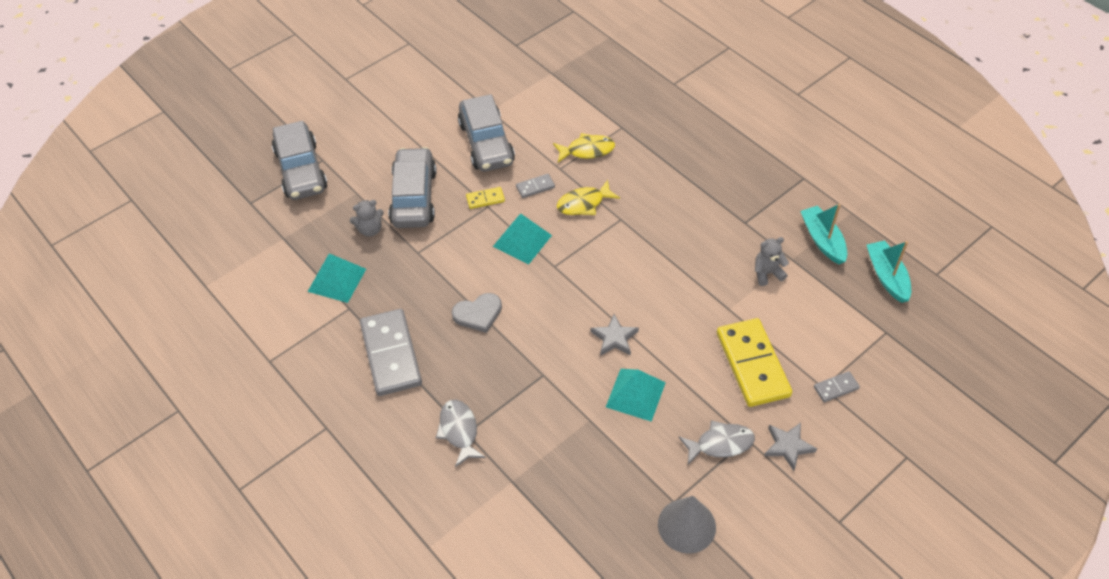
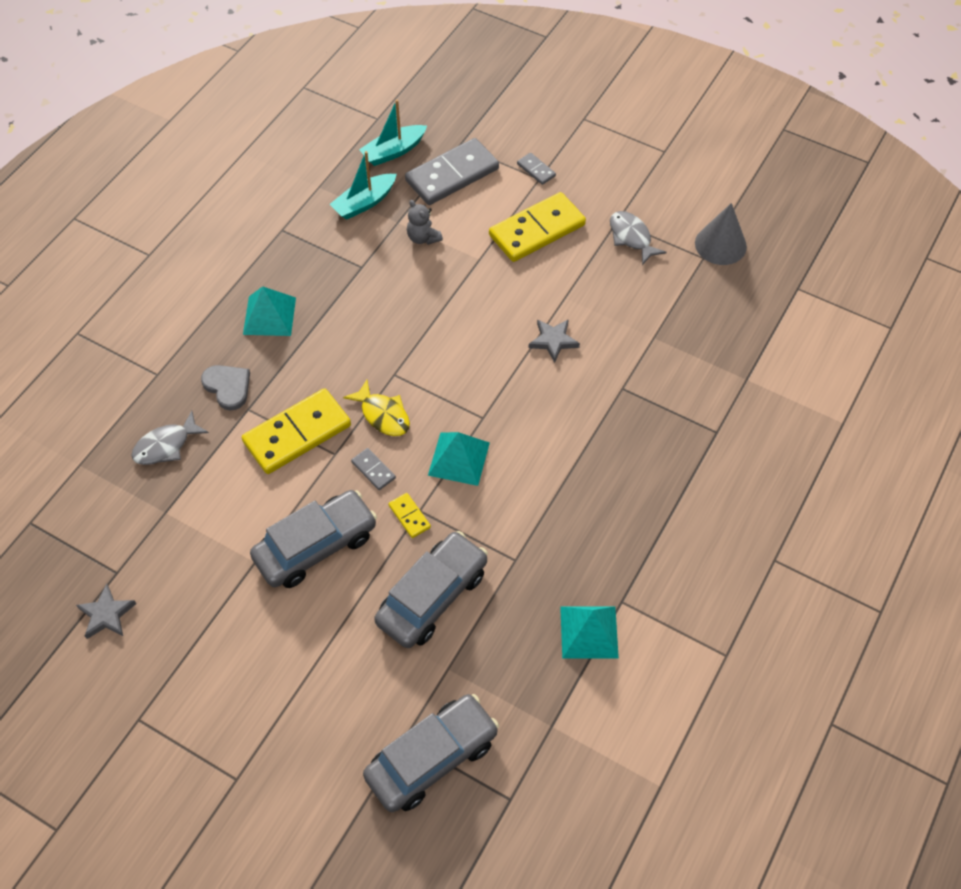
camera: 110 degrees left, 5 degrees up
grey teddy bear [350,200,384,237] -> none
grey domino [360,309,422,396] -> grey domino moved to [405,138,499,205]
grey car [388,147,437,228] -> grey car turned 150 degrees clockwise [374,531,488,648]
grey fish [436,400,486,467] -> grey fish moved to [131,411,209,465]
grey heart [452,293,502,333] -> grey heart moved to [201,365,250,410]
yellow fish [553,133,615,162] -> yellow domino [242,388,351,474]
turquoise pyramid [606,369,666,422] -> turquoise pyramid moved to [243,286,296,336]
grey star [764,423,817,471] -> grey star moved to [76,584,136,639]

